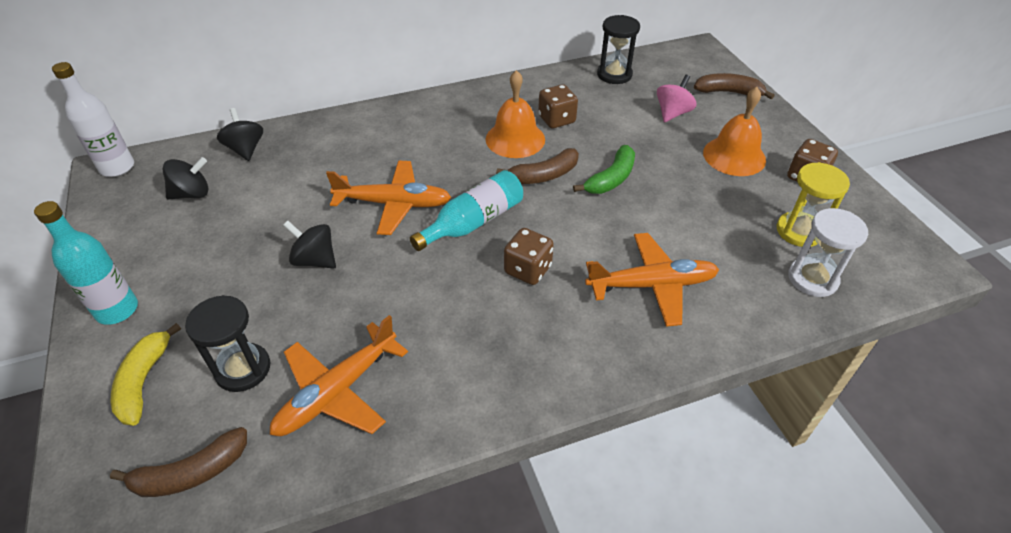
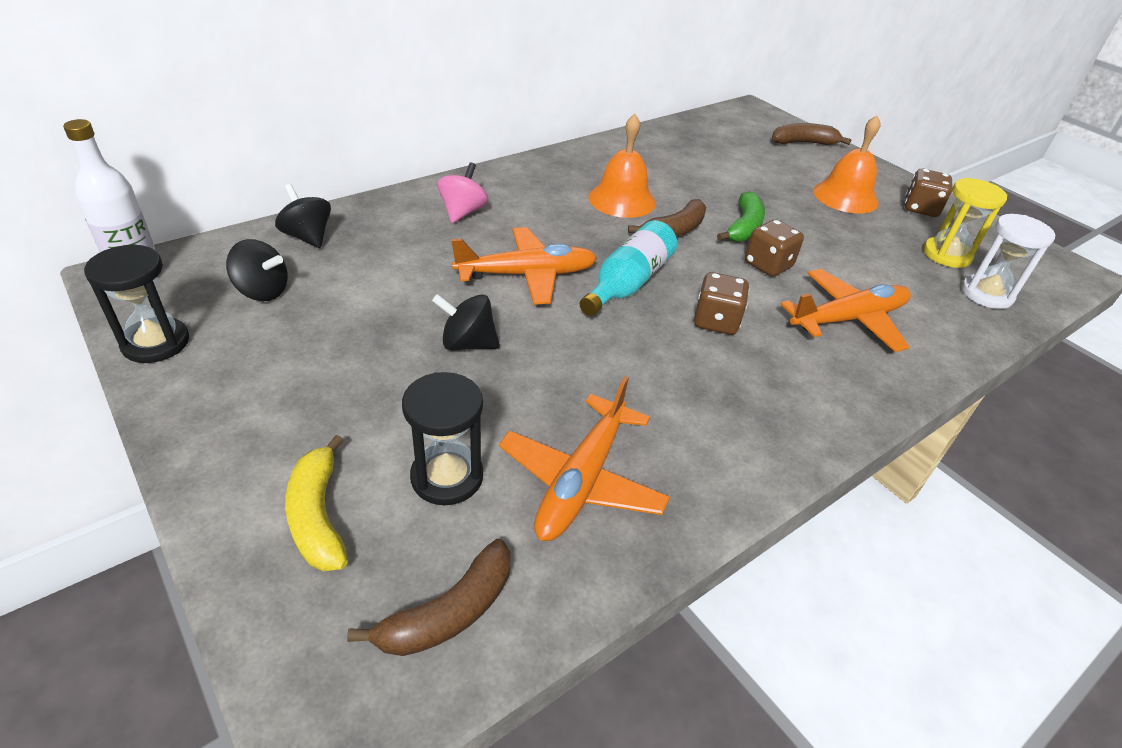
camera: 20 degrees left, 5 degrees down
turquoise bottle [34,201,138,325] -> none
black spinning top [163,157,208,200] -> black spinning top turned 60 degrees clockwise [226,239,288,301]
brown dice [538,84,578,128] -> brown dice moved to [745,219,804,277]
black hourglass [597,15,640,84] -> black hourglass moved to [84,244,189,363]
pink spinning top [657,75,696,122] -> pink spinning top moved to [437,162,488,223]

